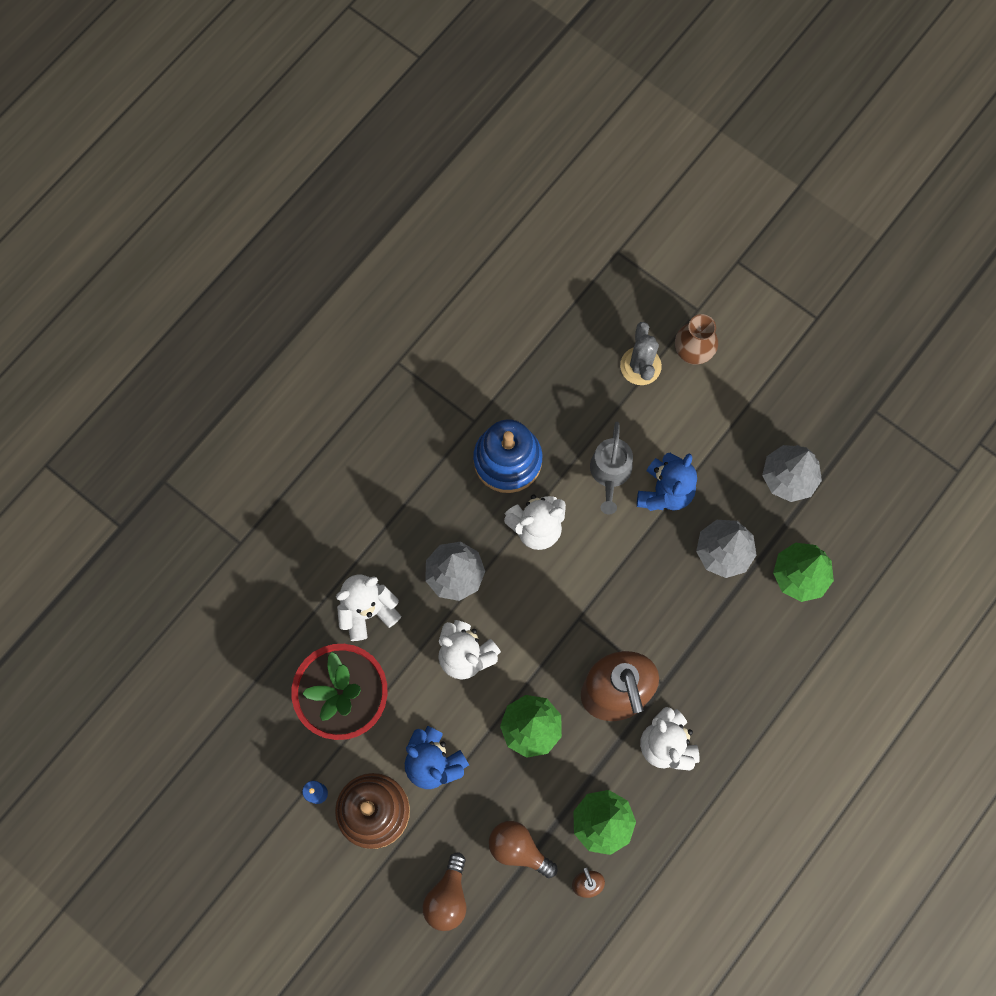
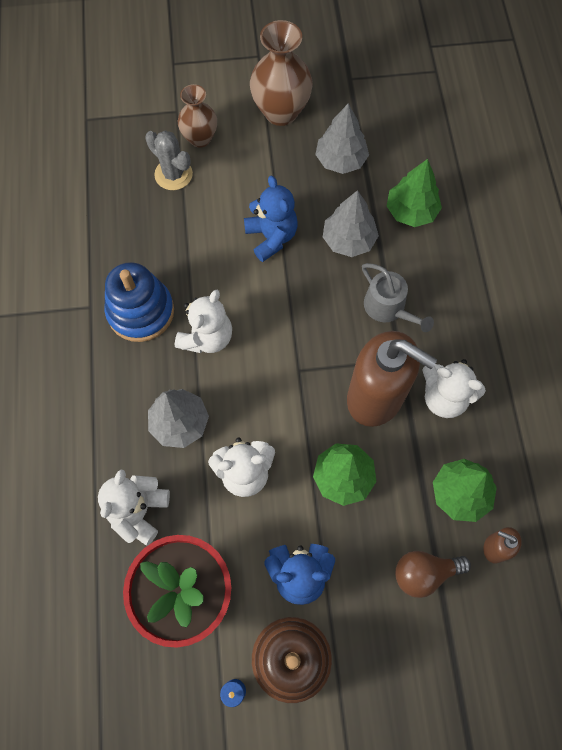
camera: 45 degrees left, 5 degrees down
brown light bulb [423,853,466,931] -> none
grey watering can [590,421,633,514] -> grey watering can moved to [362,263,434,332]
none -> brown vase [250,20,313,126]

